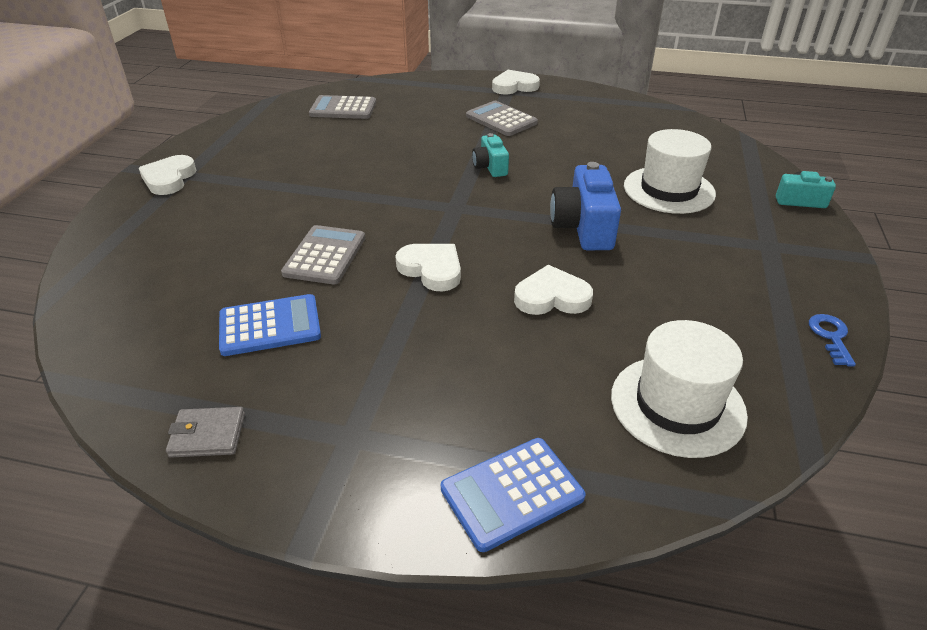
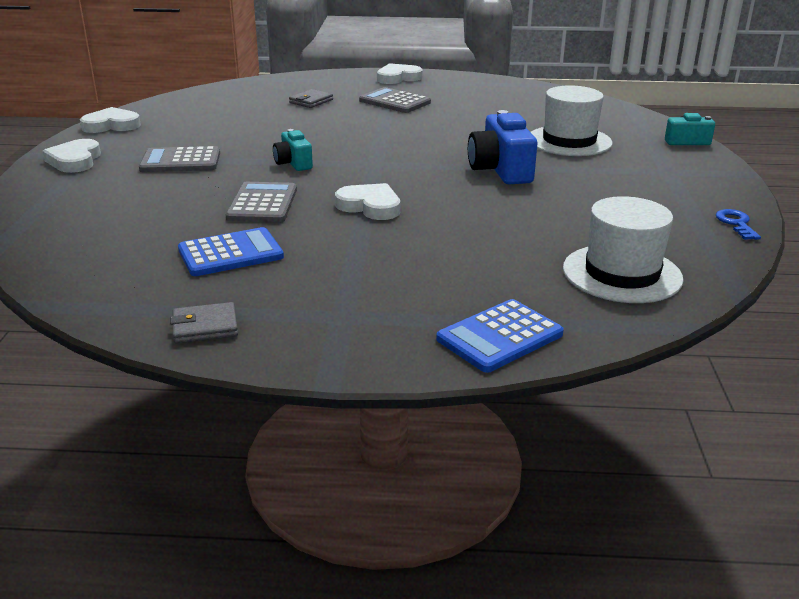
camera: 10 degrees left, 10 degrees down
grey calculator [309,95,376,119] -> grey calculator moved to [139,146,220,172]
turquoise camera [472,133,509,177] -> turquoise camera moved to [273,129,313,171]
white heart [514,265,593,315] -> white heart moved to [80,107,141,133]
none -> grey wallet [289,89,333,108]

